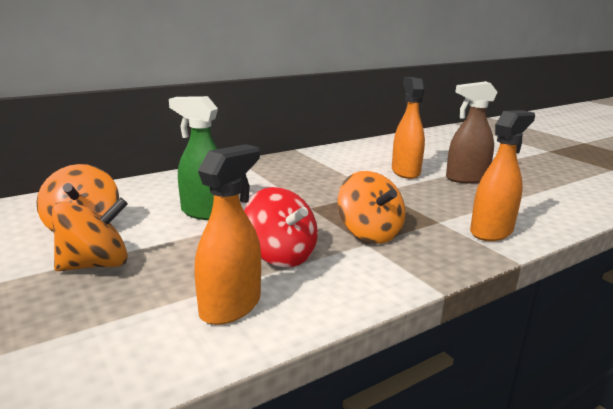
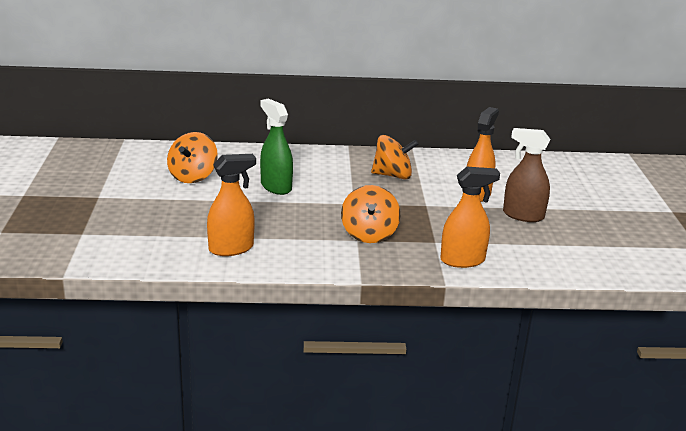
camera: 30 degrees right, 5 degrees up
orange spinning top [52,197,128,271] -> orange spinning top moved to [371,135,419,179]
red spinning top [244,187,318,267] -> none

